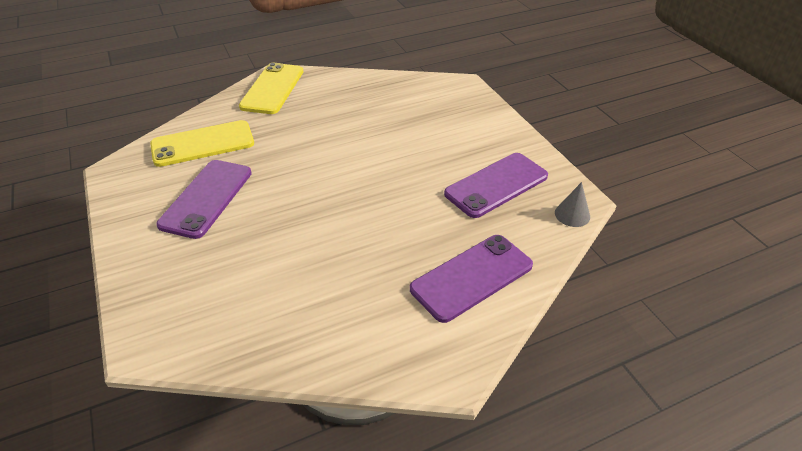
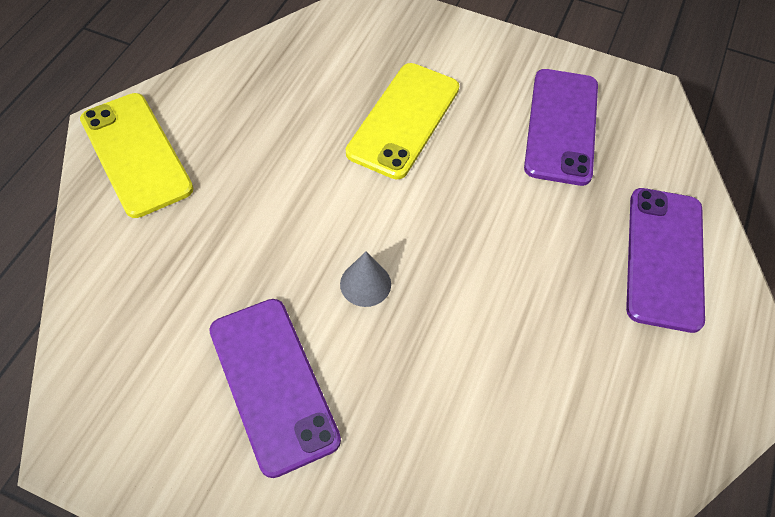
camera: 45 degrees left, 15 degrees up
yellow phone [150,120,254,167] -> yellow phone moved to [346,63,459,179]
grey cone [555,182,590,227] -> grey cone moved to [340,252,391,307]

